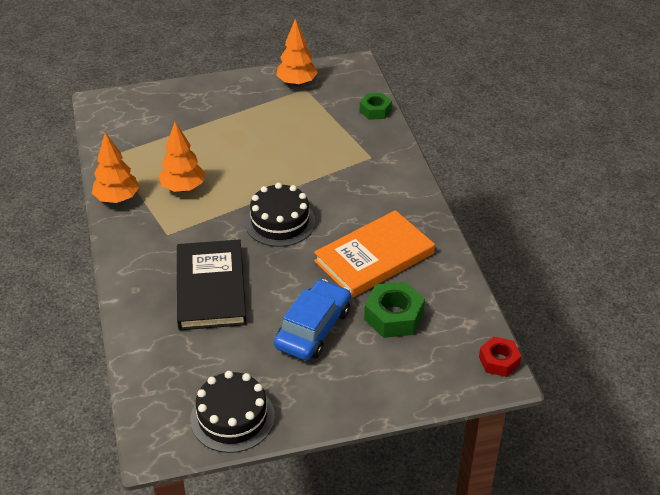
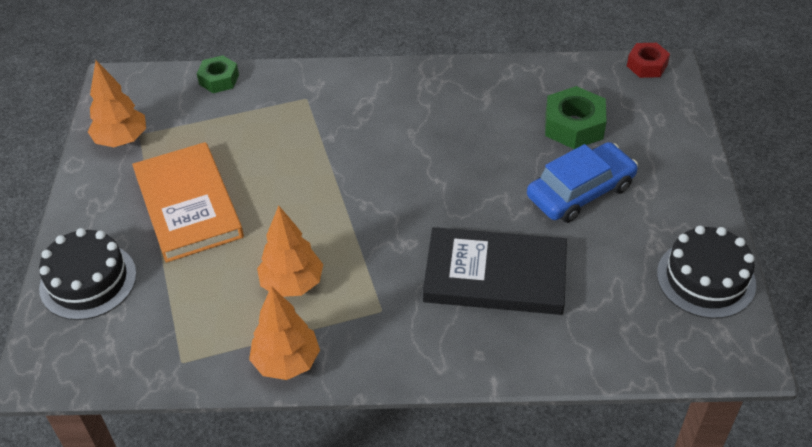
camera: 75 degrees left, 5 degrees up
black cake [245,183,315,247] -> black cake moved to [39,228,137,320]
blue car [274,279,351,360] -> blue car turned 105 degrees clockwise [527,142,638,223]
orange book [314,210,435,298] -> orange book moved to [132,142,244,263]

